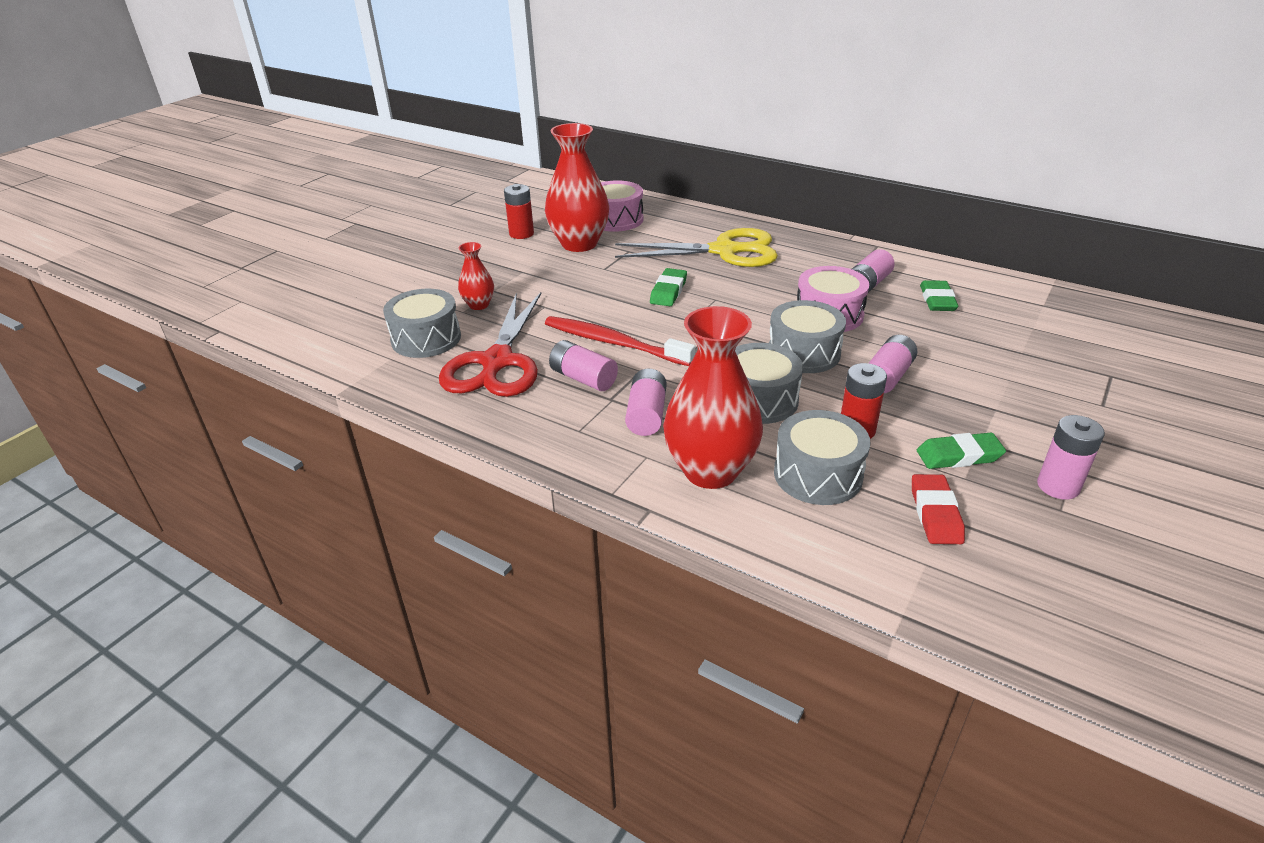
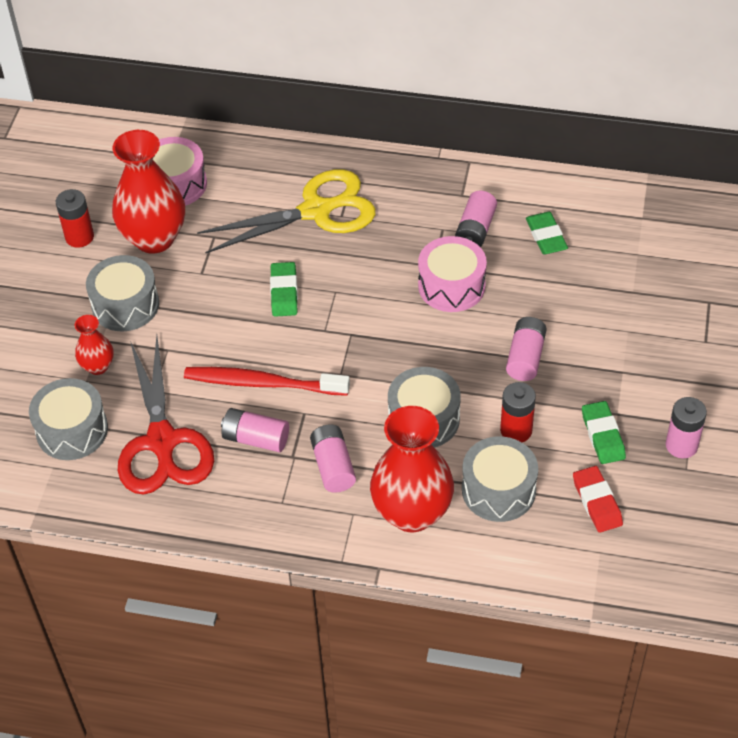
camera: 20 degrees left, 15 degrees up
grey drum [769,300,846,373] -> grey drum moved to [86,255,159,331]
green eraser [917,433,1006,469] -> green eraser turned 75 degrees counterclockwise [582,401,626,464]

